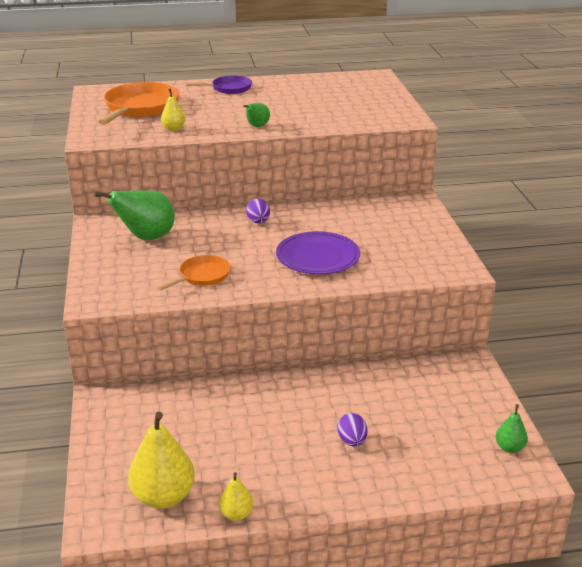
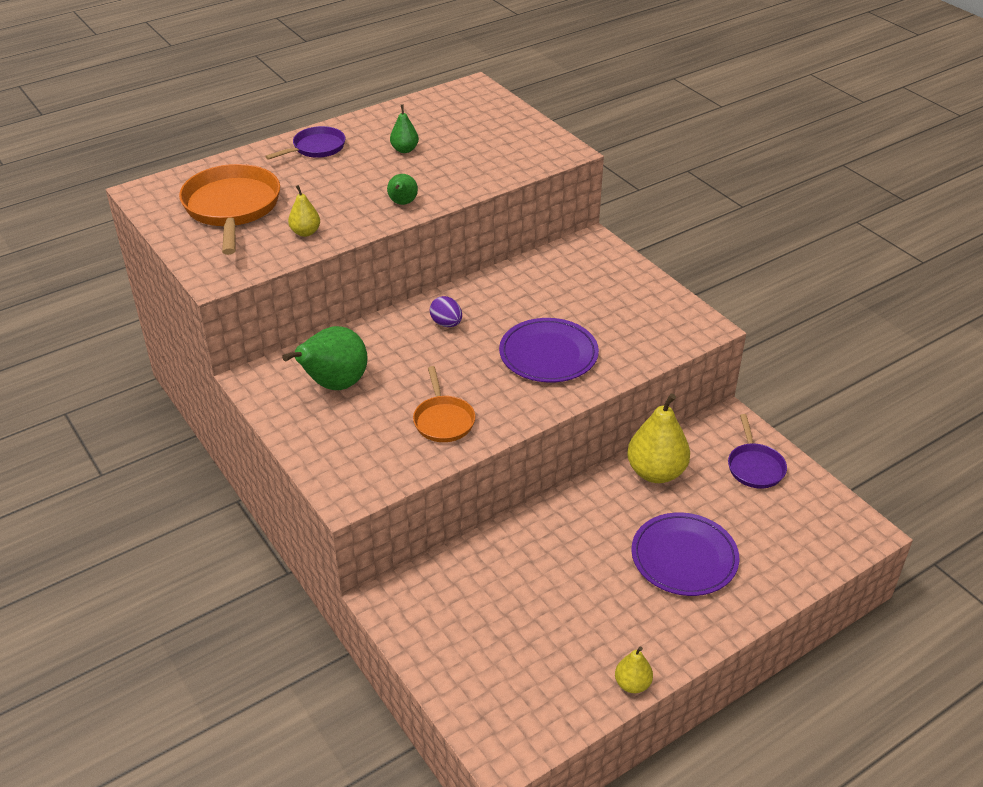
camera: 25 degrees left, 10 degrees up
yellow pear [128,412,195,509] -> yellow pear moved to [627,394,690,483]
orange pan [157,255,231,291] -> orange pan turned 150 degrees clockwise [413,366,475,442]
purple egg [338,413,368,447] -> purple plate [631,512,739,596]
green pear [495,404,528,453] -> green pear moved to [390,104,419,153]
none -> purple pan [728,414,787,489]

